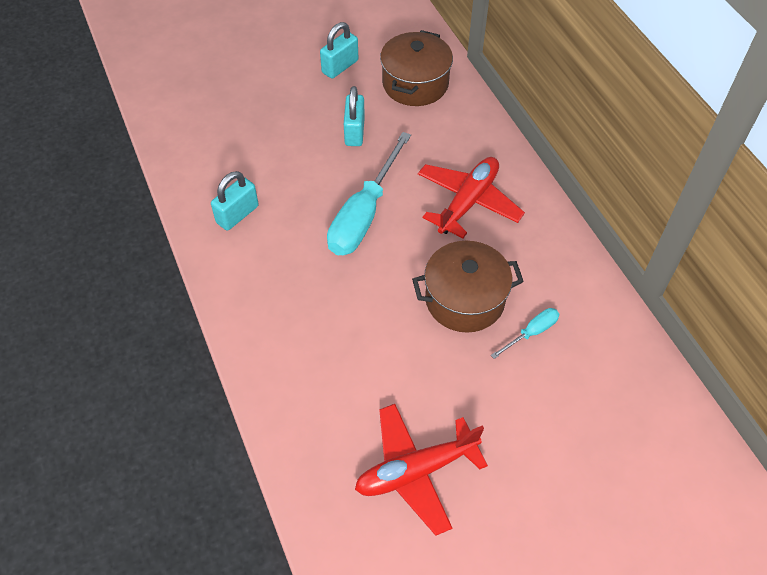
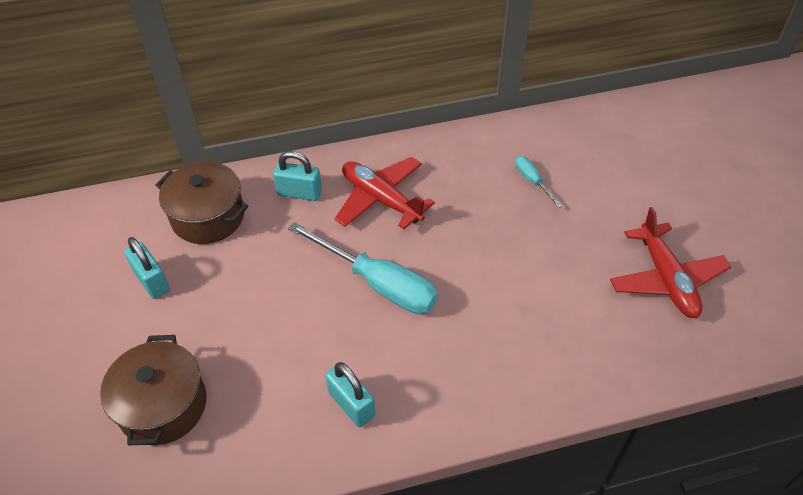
camera: 80 degrees left, 5 degrees down
turquoise padlock [344,86,365,146] -> turquoise padlock moved to [273,151,322,201]
brown pot [412,241,524,333] -> brown pot moved to [100,335,206,446]

